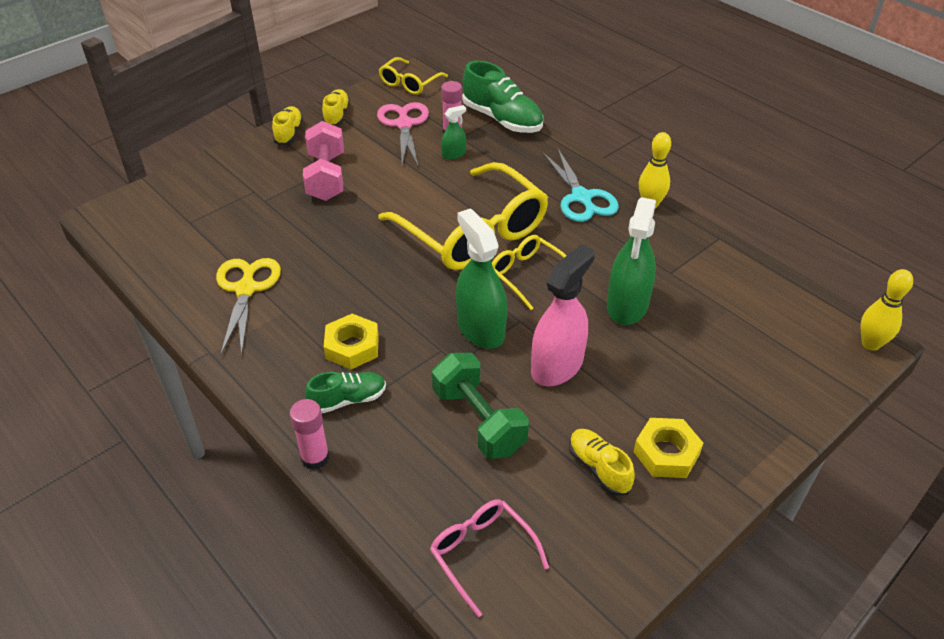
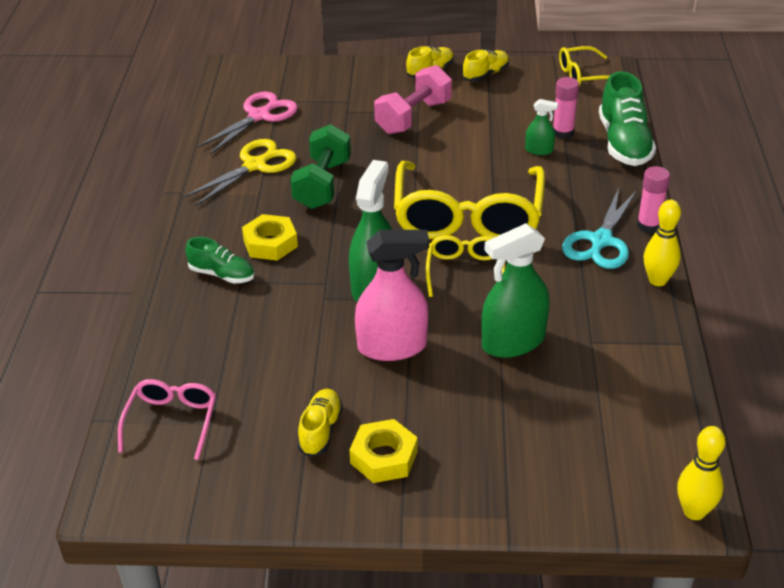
camera: 45 degrees right, 5 degrees down
pink glue stick [290,399,329,470] -> pink glue stick moved to [637,166,670,233]
pink scissors [377,102,429,166] -> pink scissors moved to [197,92,298,154]
green dumbbell [432,353,529,459] -> green dumbbell moved to [290,124,351,209]

